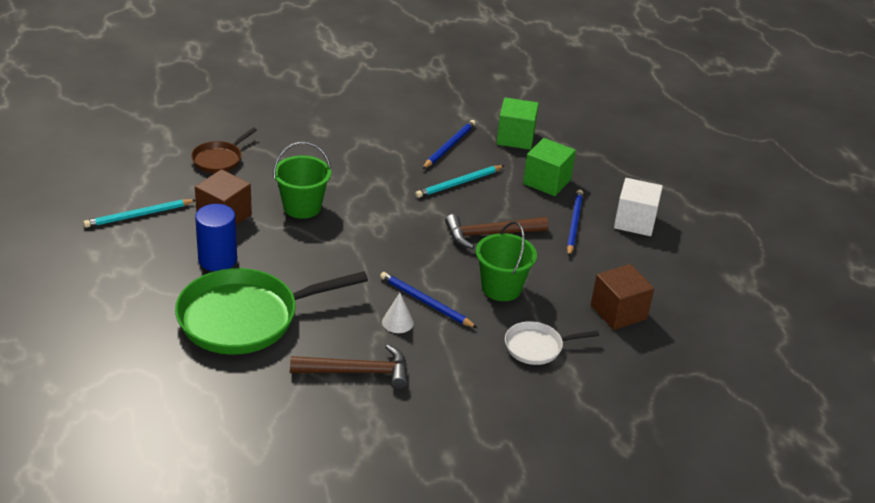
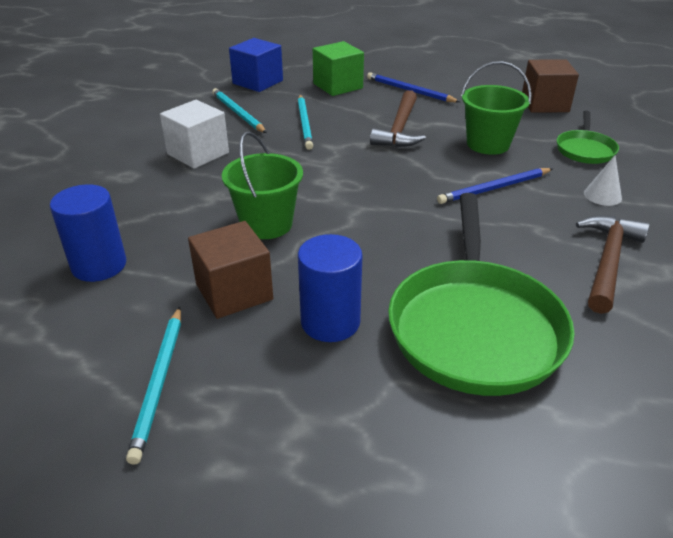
camera: 60 degrees left, 0 degrees up
brown pan [191,128,257,173] -> blue cylinder [50,184,126,282]
white cone [382,293,414,333] -> white cone moved to [584,156,622,206]
blue pencil [423,120,476,169] -> turquoise pencil [212,88,267,133]
green cube [496,98,539,150] -> blue cube [229,38,283,92]
white pan [505,321,599,365] -> green pan [557,111,619,164]
white cube [614,178,663,236] -> white cube moved to [160,100,229,169]

